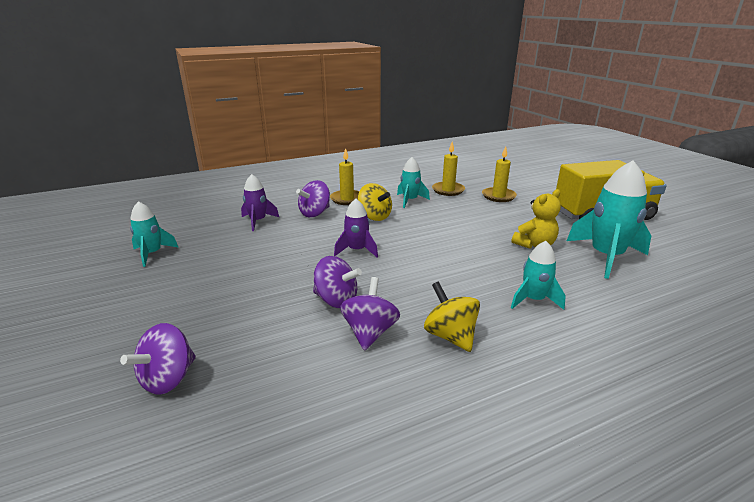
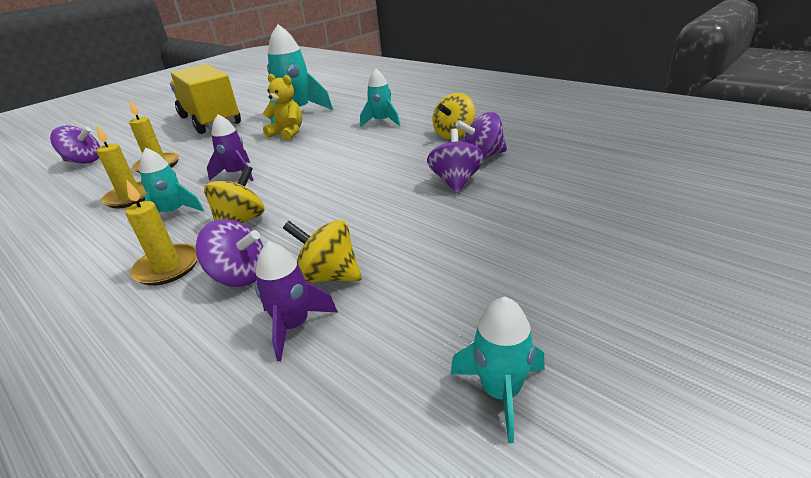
camera: 110 degrees left, 5 degrees up
purple spinning top [120,323,196,395] -> purple spinning top moved to [50,125,100,164]
purple rocket [334,199,378,257] -> purple rocket moved to [207,114,253,181]
none -> yellow spinning top [283,220,362,283]

